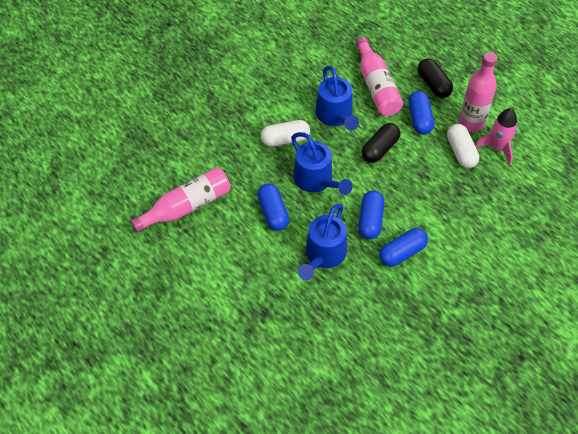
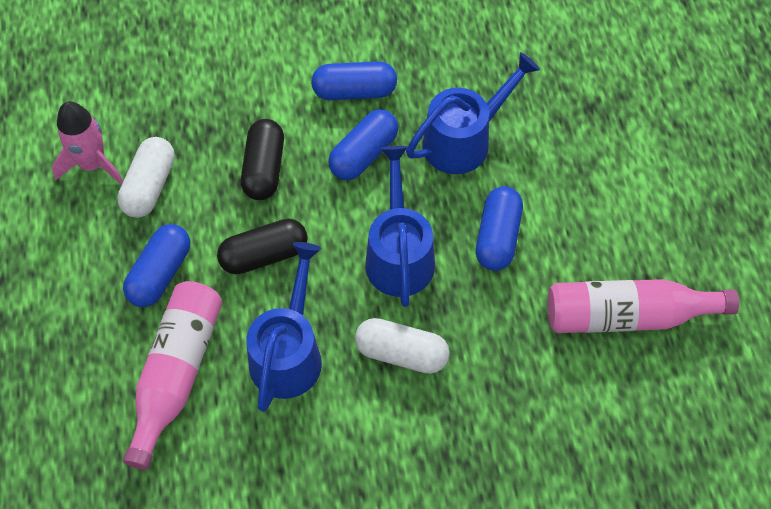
camera: 150 degrees left, 5 degrees up
black capsule [418,58,453,98] -> black capsule moved to [241,119,284,200]
pink bottle [459,52,498,132] -> none

